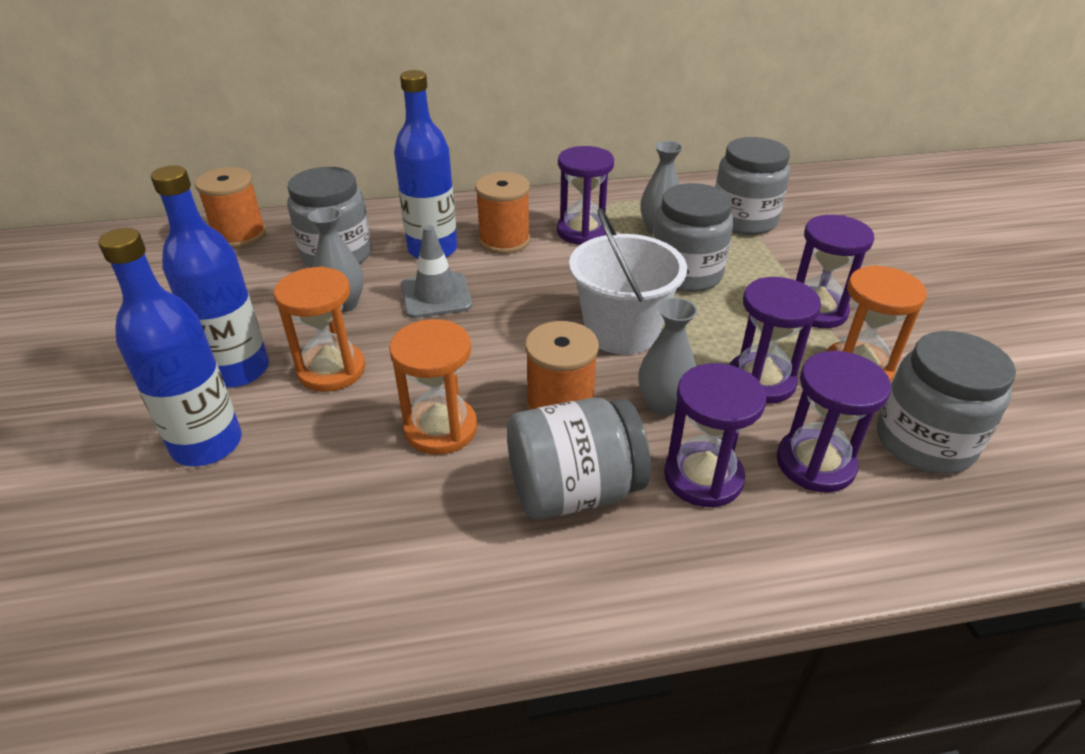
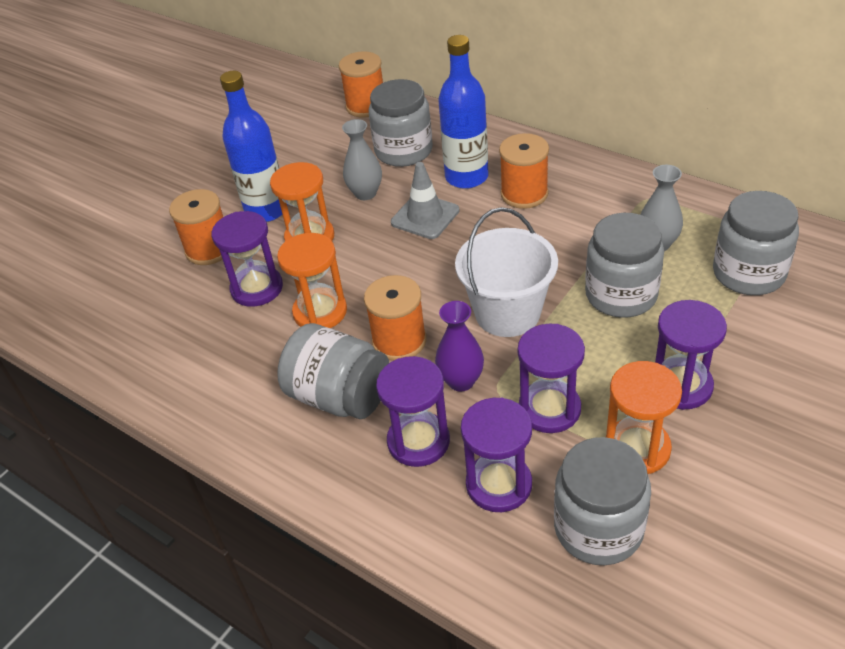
camera: 50 degrees right, 5 degrees up
blue bottle [98,228,242,466] -> orange spool [169,189,223,265]
purple hourglass [557,146,614,245] -> purple hourglass moved to [212,211,283,307]
grey vase [638,298,698,416] -> purple vase [435,301,484,392]

